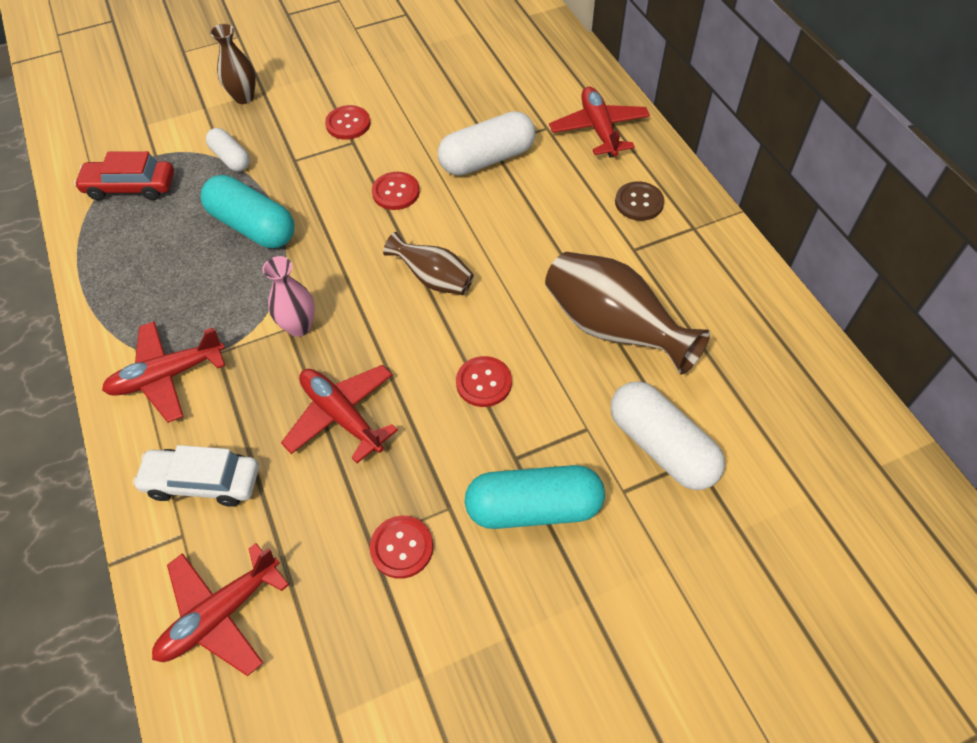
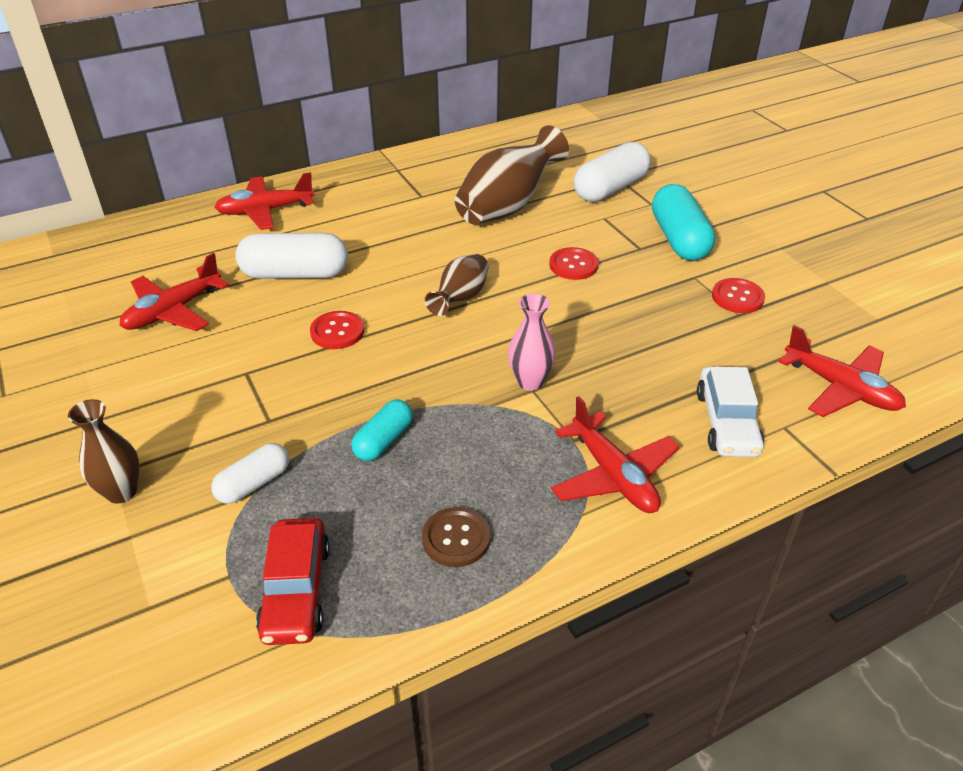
camera: 95 degrees left, 15 degrees down
turquoise capsule [201,175,294,248] -> turquoise capsule [351,400,413,461], size x0.58
red plane [281,365,398,463] -> red plane moved to [120,253,229,331]
red button [325,105,370,140] -> none
white capsule [438,111,535,176] -> white capsule turned 60 degrees counterclockwise [235,233,348,279]
brown button [615,181,664,221] -> brown button moved to [422,507,491,567]

